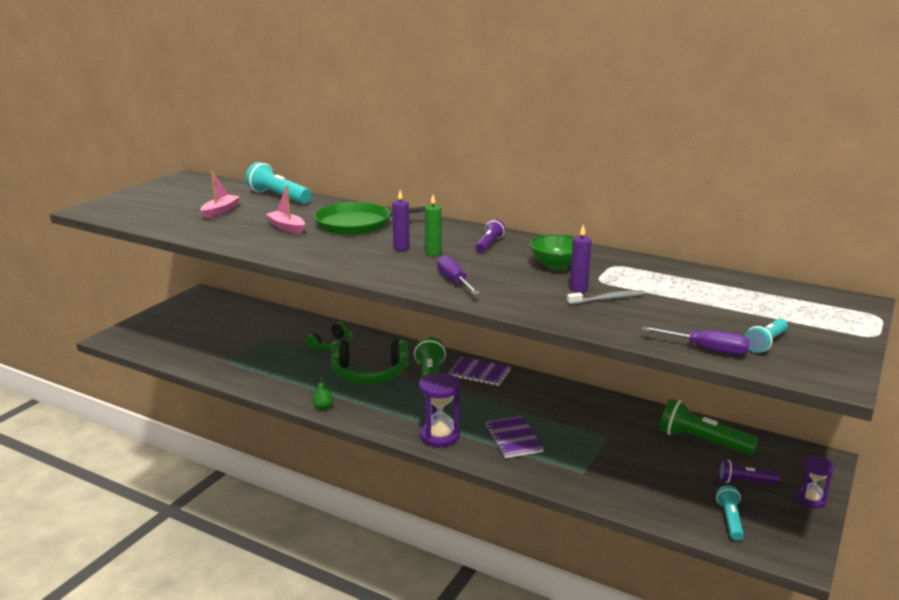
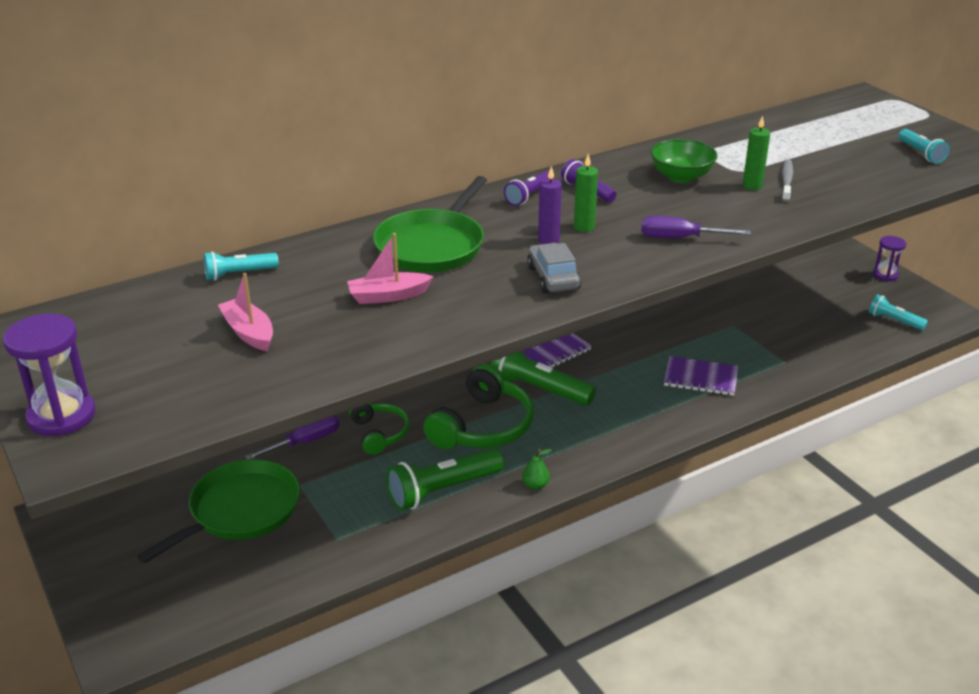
camera: 60 degrees left, 10 degrees up
turquoise flashlight [245,162,311,204] -> turquoise flashlight [204,251,279,280], size x0.57
purple hourglass [419,373,460,447] -> purple hourglass moved to [3,314,96,436]
purple candle [570,225,592,293] -> green candle [743,115,770,190]
purple screwdriver [641,326,750,355] -> purple screwdriver moved to [245,415,339,460]
green flashlight [659,399,758,455] -> green flashlight moved to [386,448,504,511]
purple flashlight [719,460,780,484] -> purple flashlight moved to [504,171,554,206]
none -> green pan [137,459,300,563]
none -> grey car [527,243,581,293]

